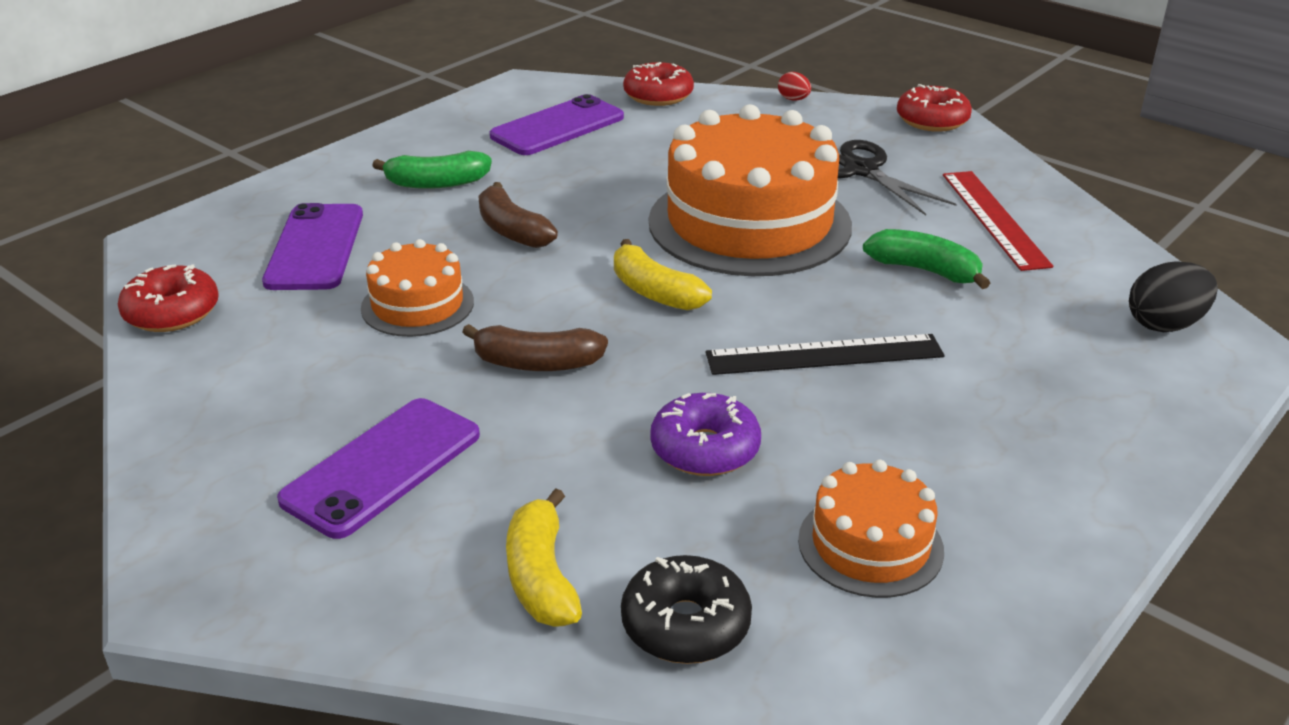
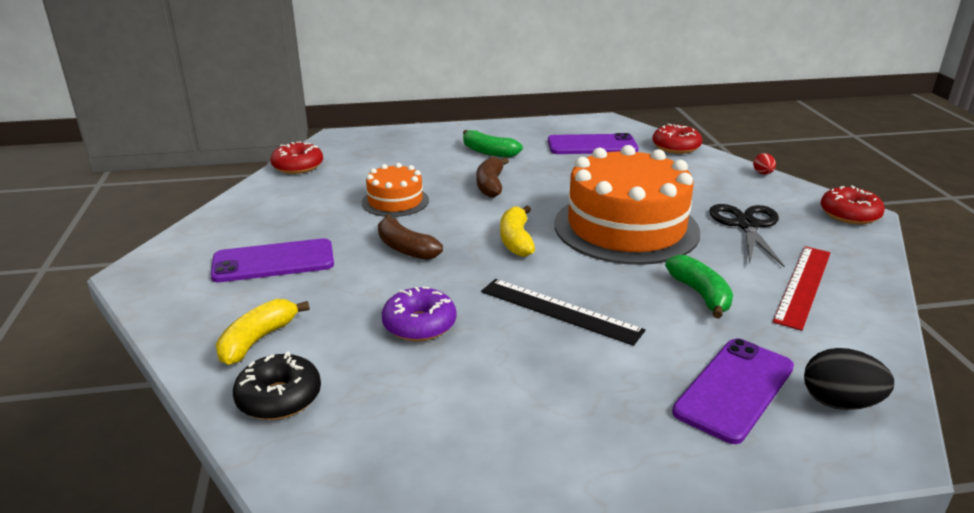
camera: 40 degrees right, 5 degrees down
purple phone [262,203,363,290] -> purple phone moved to [672,338,794,444]
orange cake [798,460,944,598] -> none

